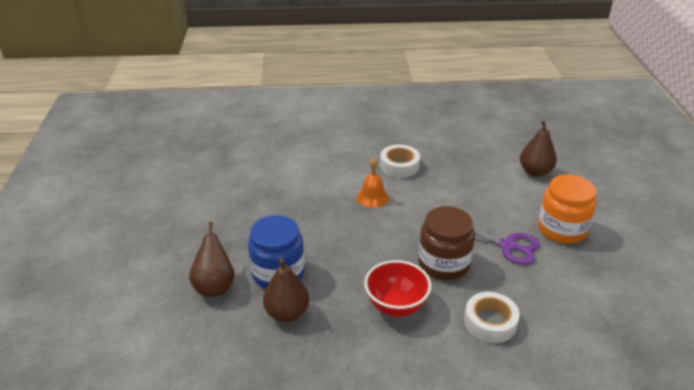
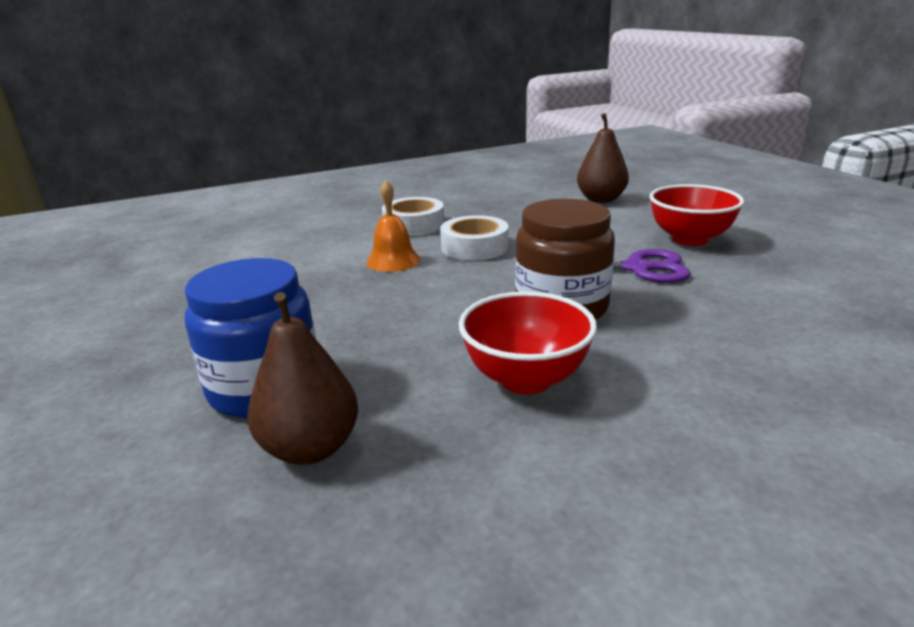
camera: 20 degrees left, 10 degrees down
brown pear [189,222,235,296] -> none
white tape [464,292,520,343] -> white tape moved to [440,215,509,261]
orange jar [538,175,597,244] -> red bowl [649,184,744,246]

